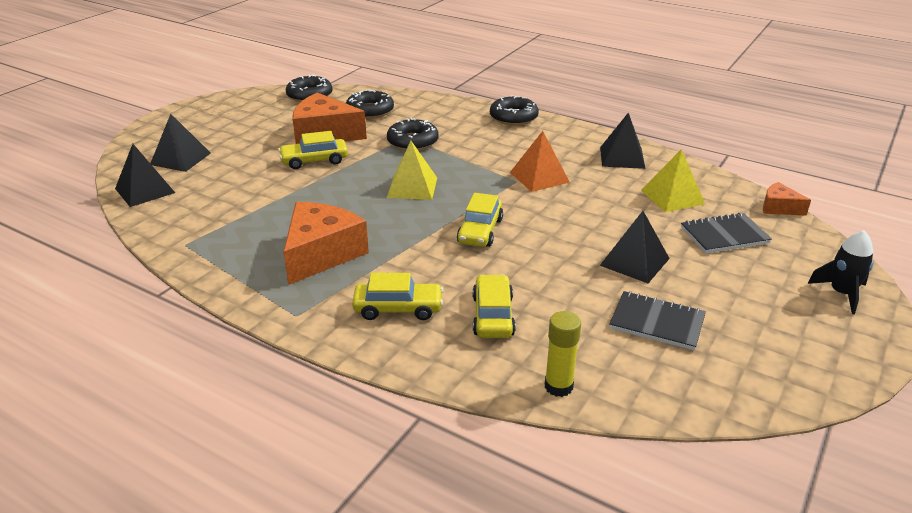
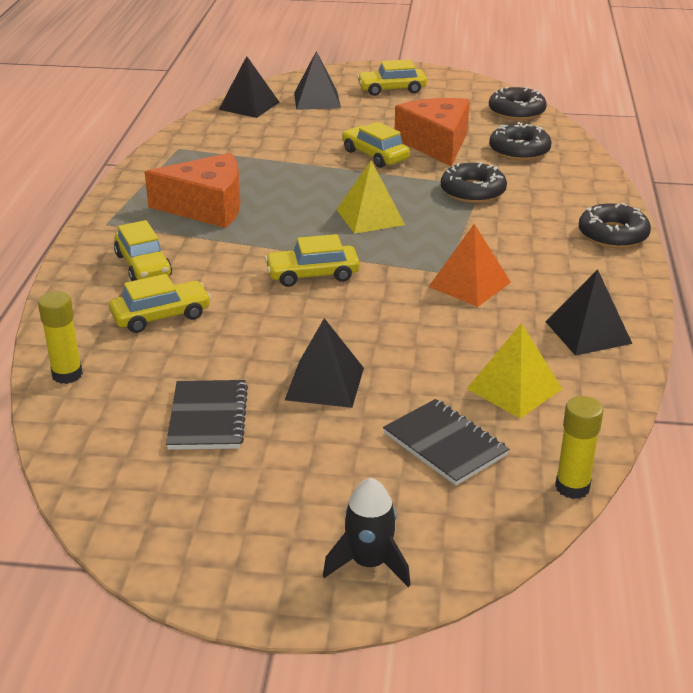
camera: 65 degrees right, 0 degrees up
orange cheese [763,182,811,216] -> yellow glue stick [555,396,603,499]
none -> yellow car [357,59,427,96]

